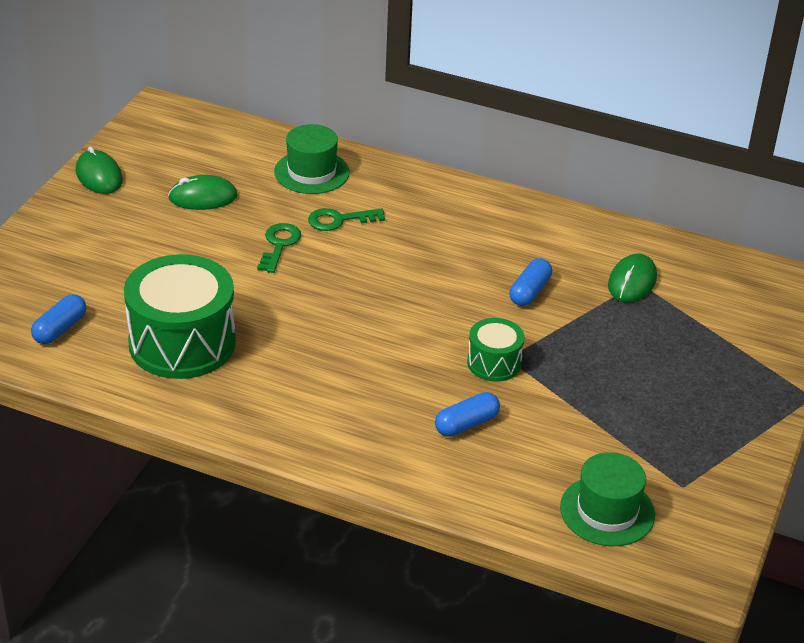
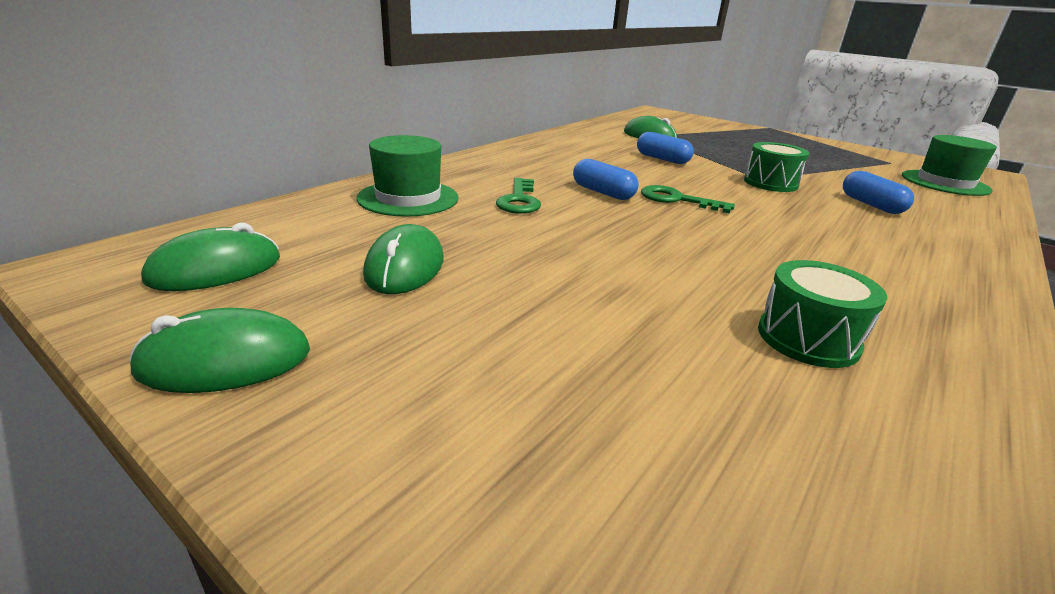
camera: 75 degrees left, 10 degrees down
blue capsule [31,294,86,344] -> blue capsule moved to [573,159,639,200]
green drum [124,254,236,379] -> green drum [758,260,887,368], size x0.51
green key [257,223,301,273] -> green key moved to [641,185,735,214]
none -> green mouse [141,223,280,291]

